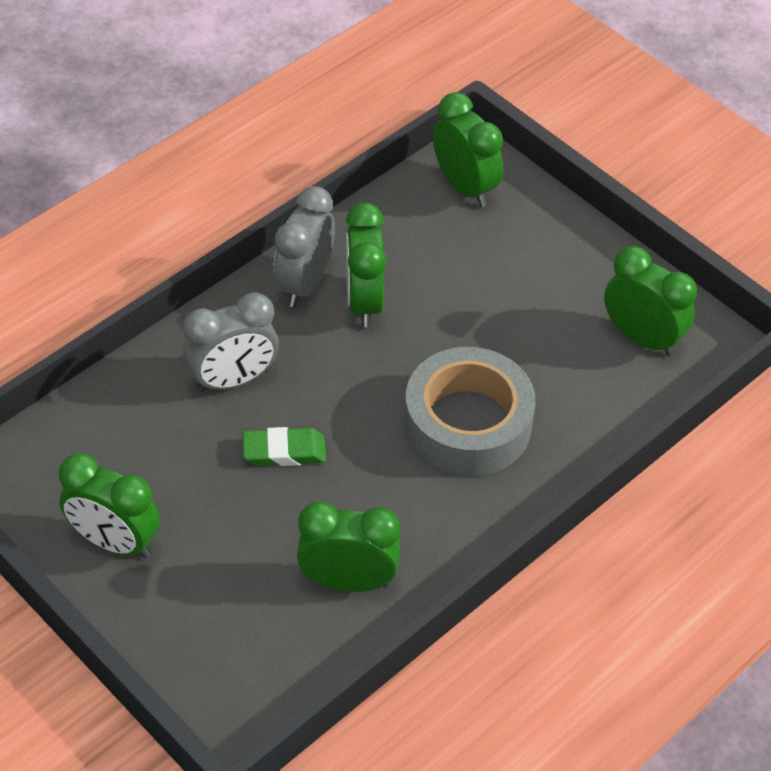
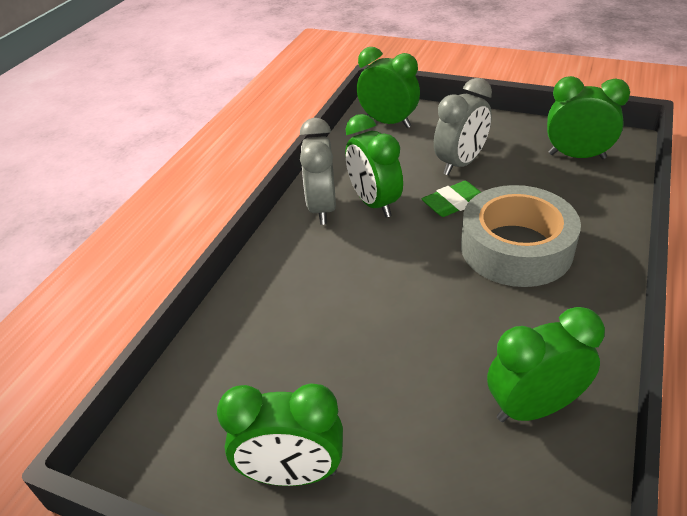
camera: 20 degrees left, 10 degrees down
grey clock [183,292,279,392] -> grey clock moved to [434,78,492,175]
green eraser [243,427,326,466] -> green eraser moved to [422,181,481,217]

